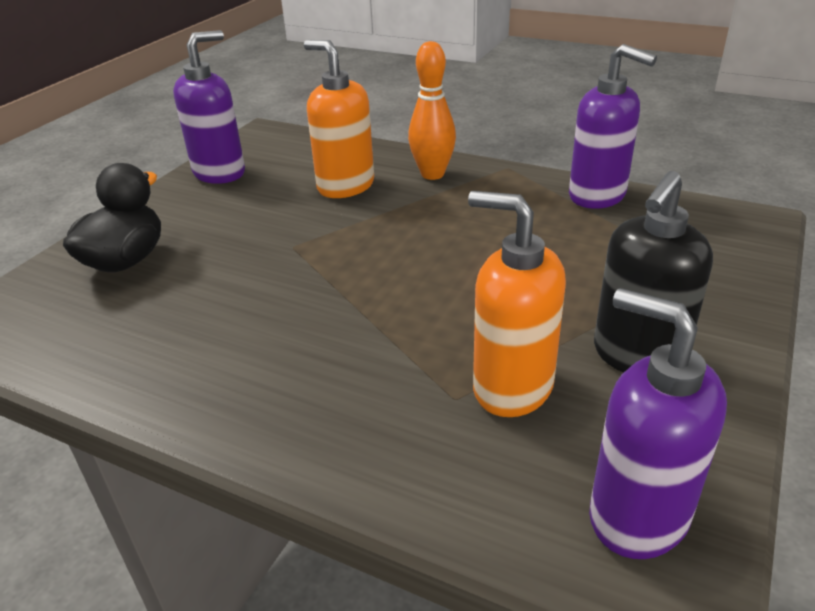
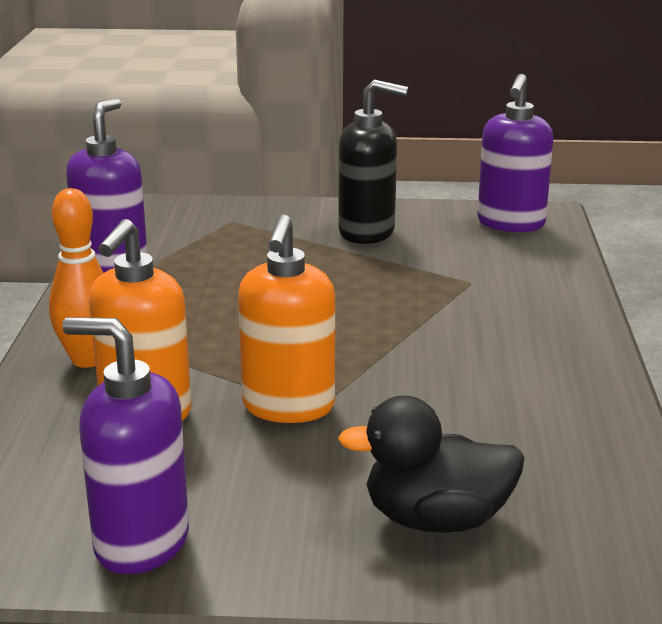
camera: 115 degrees left, 10 degrees down
orange soap dispenser [468,191,566,417] -> orange soap dispenser moved to [238,214,335,423]

